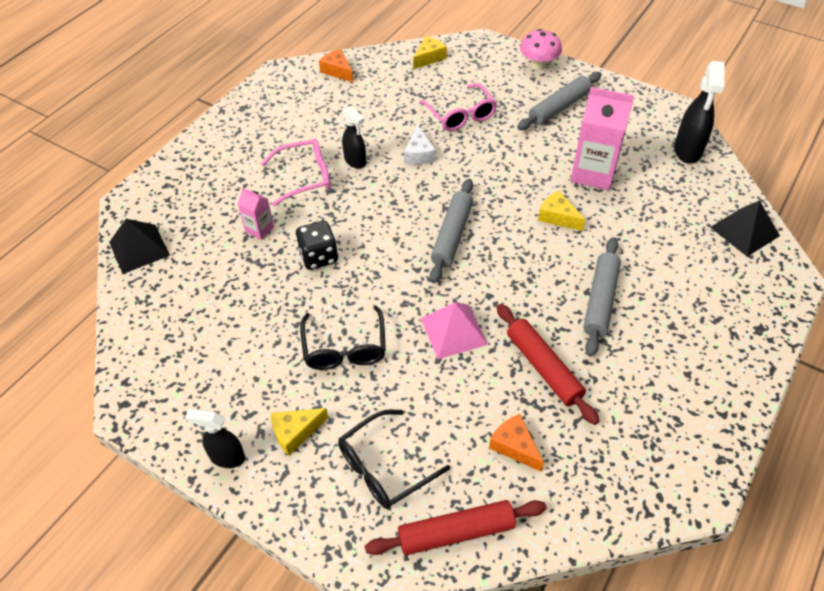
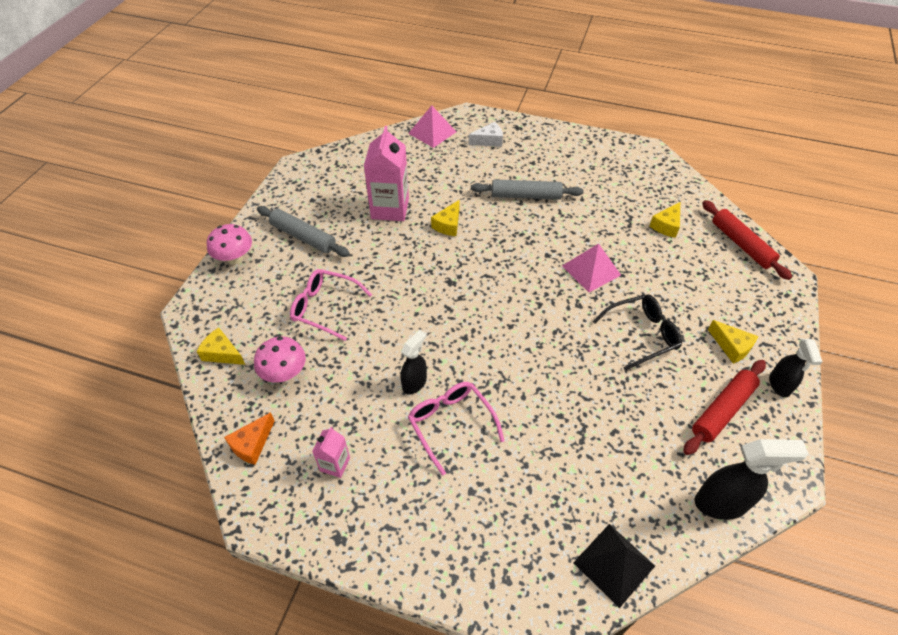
camera: 105 degrees left, 0 degrees up
pink carton [237,187,274,240] -> pink carton moved to [312,427,350,478]
black dice [295,221,338,270] -> none
black glasses [338,409,450,509] -> none
white cheese [404,125,436,165] -> white cheese moved to [469,122,503,147]
pink glasses [419,83,497,131] -> pink glasses turned 120 degrees counterclockwise [290,269,372,341]
grey rolling pin [430,179,473,283] -> none
orange cheese [489,414,544,472] -> yellow cheese [650,202,680,238]
red rolling pin [497,304,600,425] -> red rolling pin moved to [683,360,766,455]
black spray bottle [674,61,724,164] -> black spray bottle moved to [694,439,809,520]
black pyramid [710,201,780,257] -> pink pyramid [408,105,456,148]
none -> pink mushroom [254,336,306,383]

